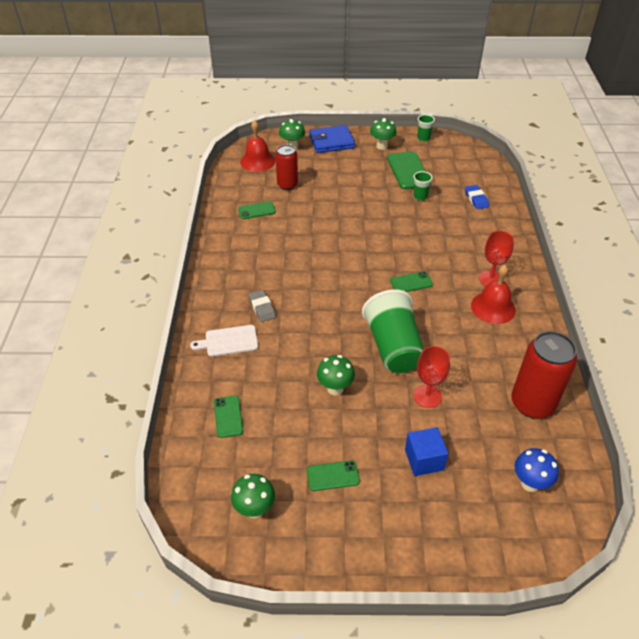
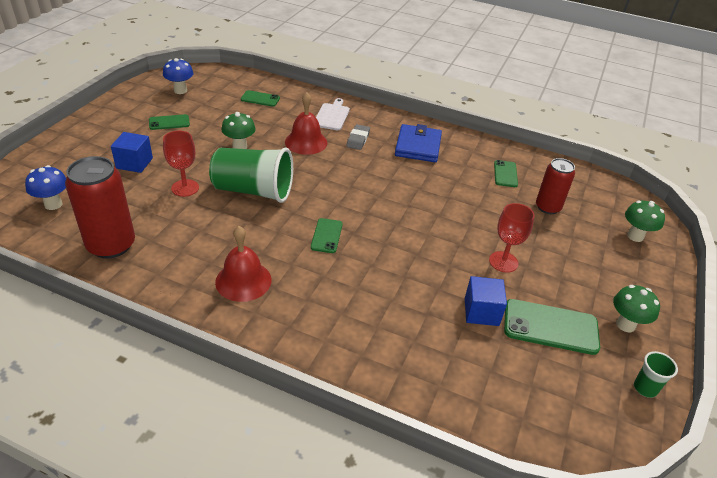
camera: 110 degrees right, 5 degrees down
green mushroom [231,474,275,518] -> blue mushroom [163,58,194,94]
red bell [240,120,275,172] -> red bell moved to [285,92,327,155]
grey eraser [249,290,276,322] -> grey eraser turned 75 degrees counterclockwise [346,124,370,150]
green phone [307,460,360,491] -> green phone turned 60 degrees clockwise [149,114,190,130]
blue wallet [309,125,355,153] -> blue wallet moved to [395,124,442,162]
green cup [413,171,433,201] -> blue cube [465,276,507,326]
blue eraser [465,185,489,209] -> none
red goblet [479,231,514,286] -> red goblet moved to [489,203,535,273]

